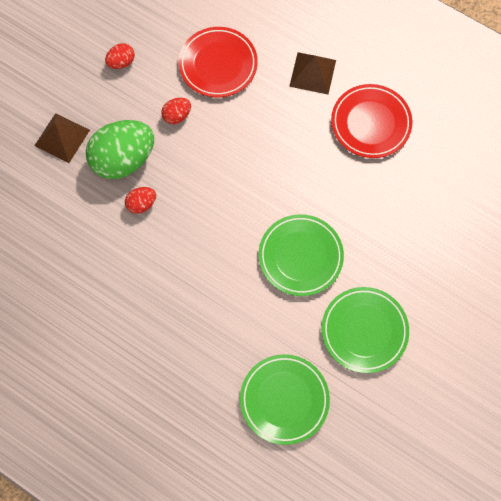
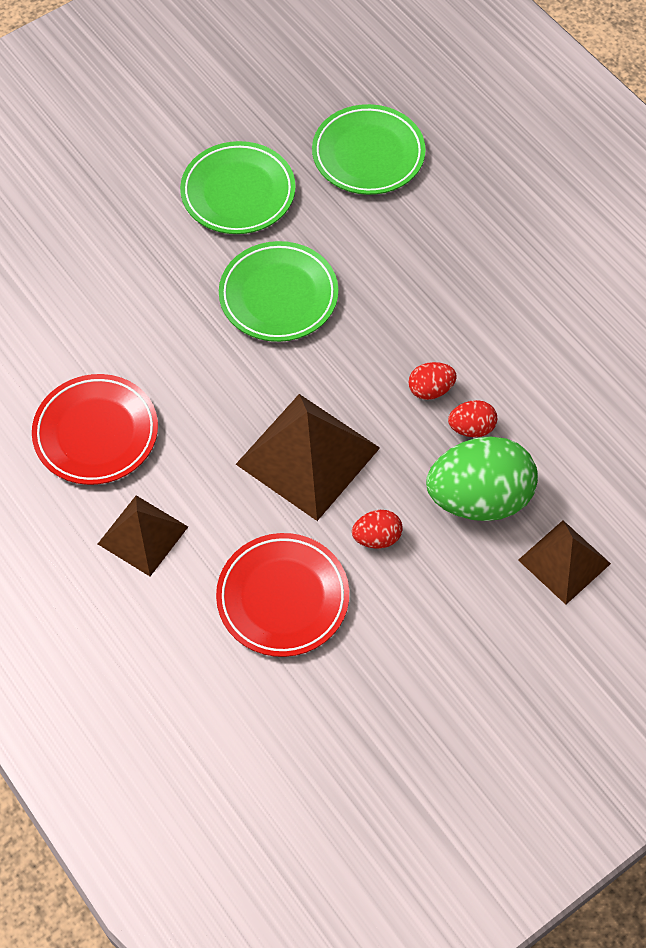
camera: 160 degrees left, 10 degrees down
red egg [105,43,135,69] -> red egg moved to [408,362,457,400]
none -> brown pyramid [236,394,380,521]

